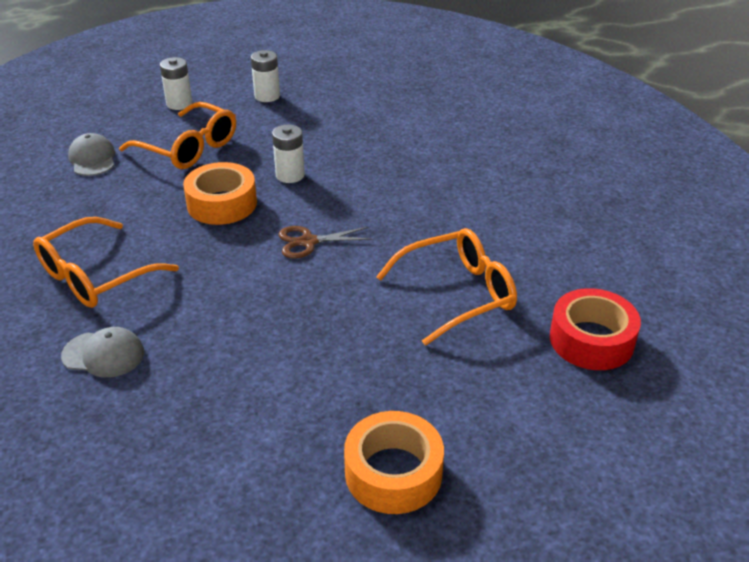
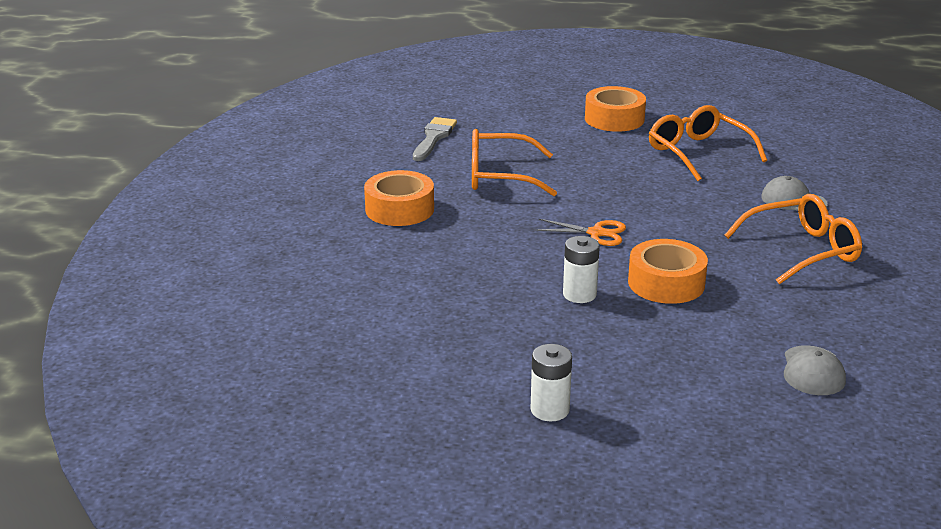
camera: 155 degrees left, 10 degrees down
orange glasses [119,102,236,169] -> orange glasses moved to [649,105,767,181]
white battery [160,57,192,110] -> none
brown scissors [279,226,373,259] -> orange scissors [534,219,626,246]
red tape [550,288,641,370] -> grey brush [413,117,457,161]
none -> orange tape [364,170,434,226]

